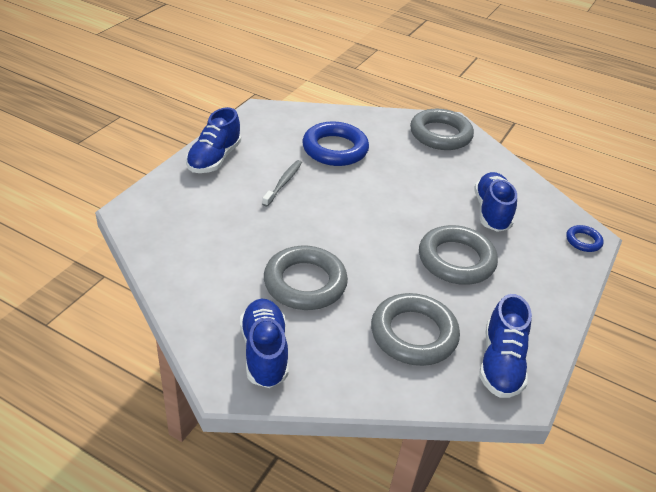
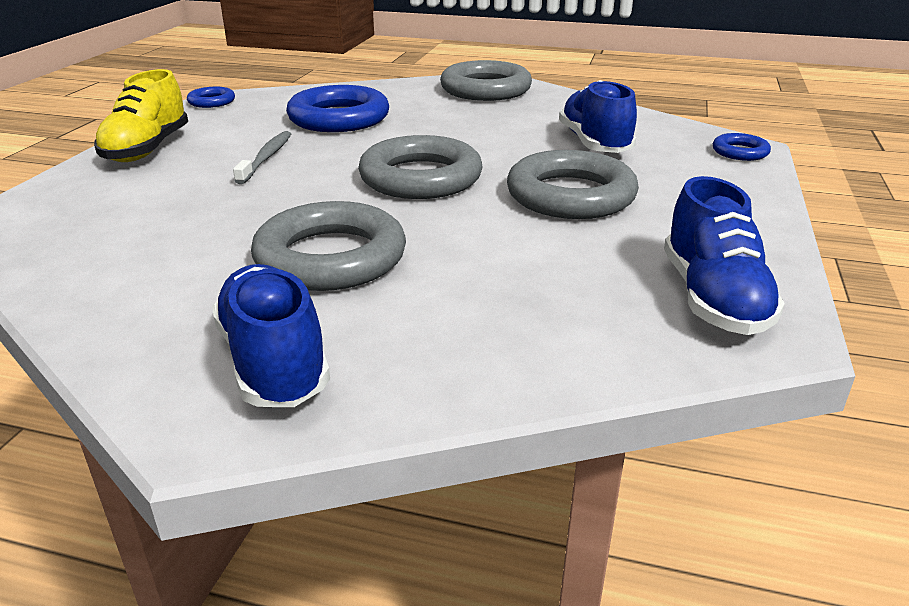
camera: 10 degrees left, 10 degrees down
blue shoe [186,107,241,173] -> yellow shoe [94,69,188,162]
grey ring [371,293,460,366] -> grey ring moved to [358,135,483,199]
none -> blue ring [187,87,235,108]

